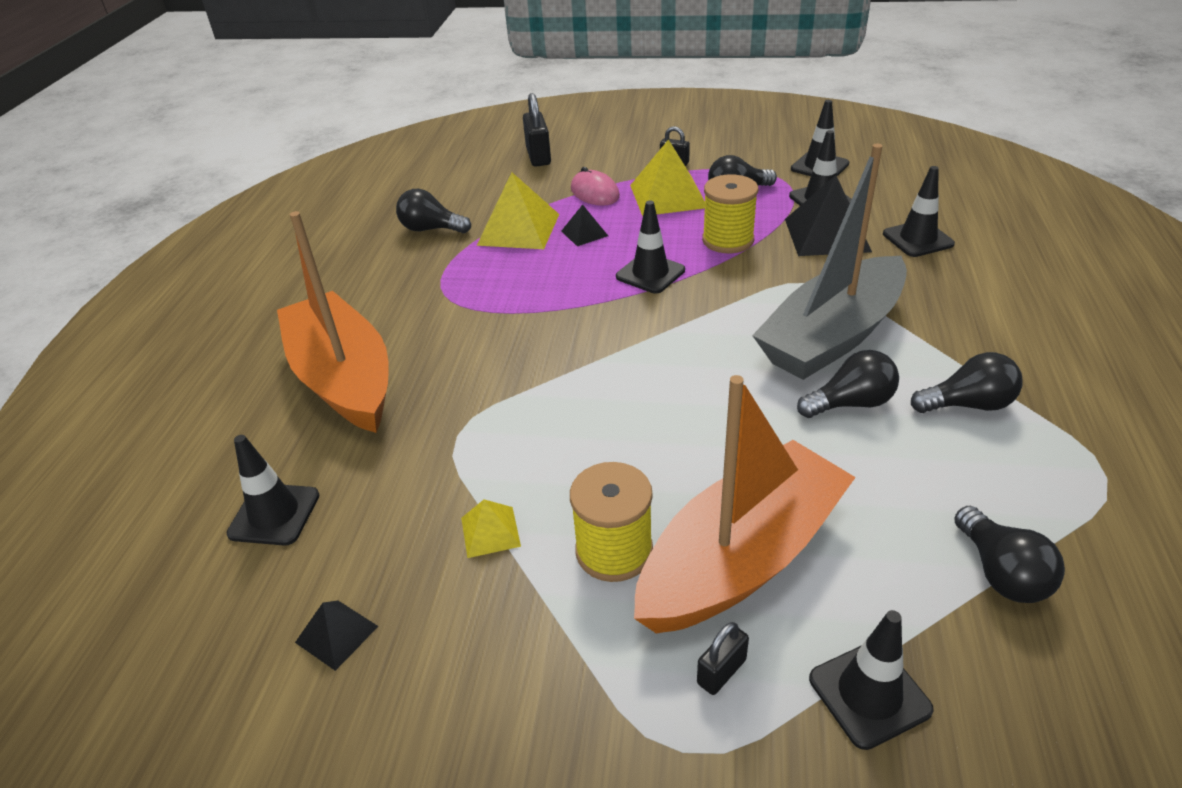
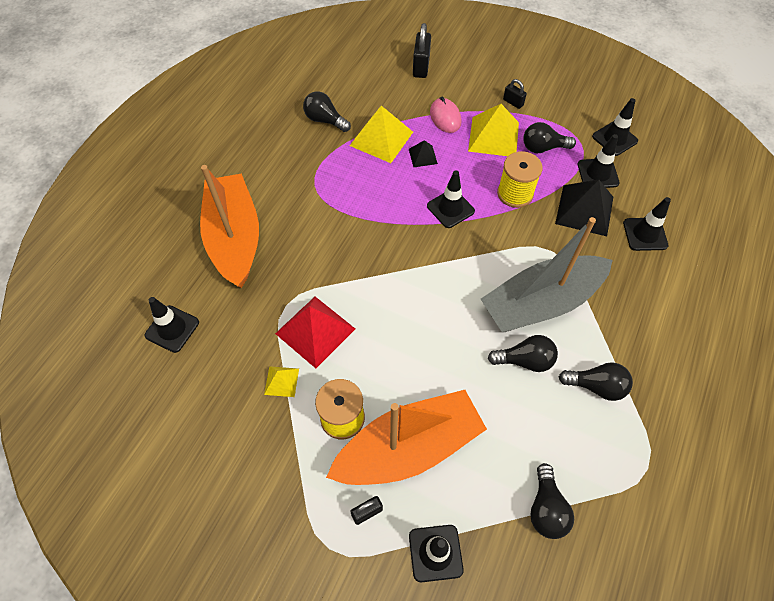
camera: 15 degrees right, 20 degrees up
black pyramid [295,601,378,671] -> none
none -> red pyramid [275,297,355,368]

